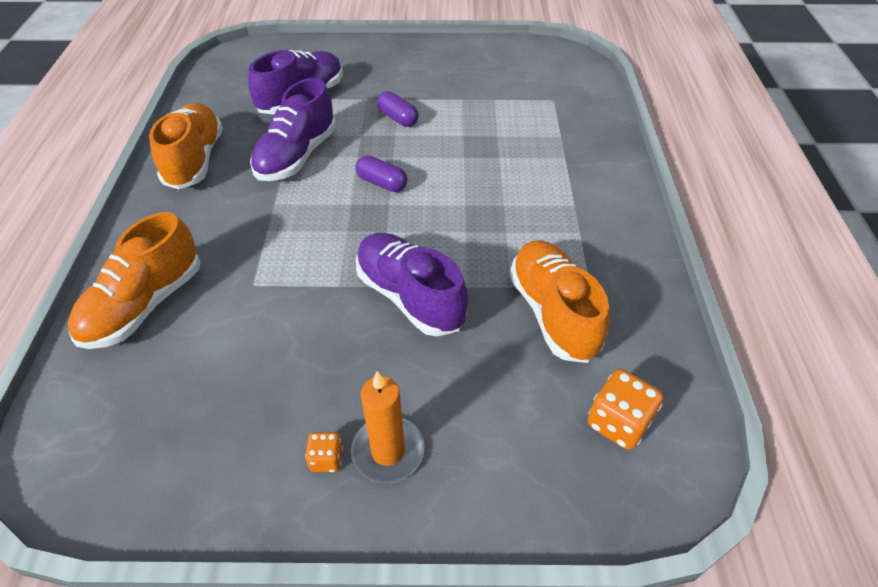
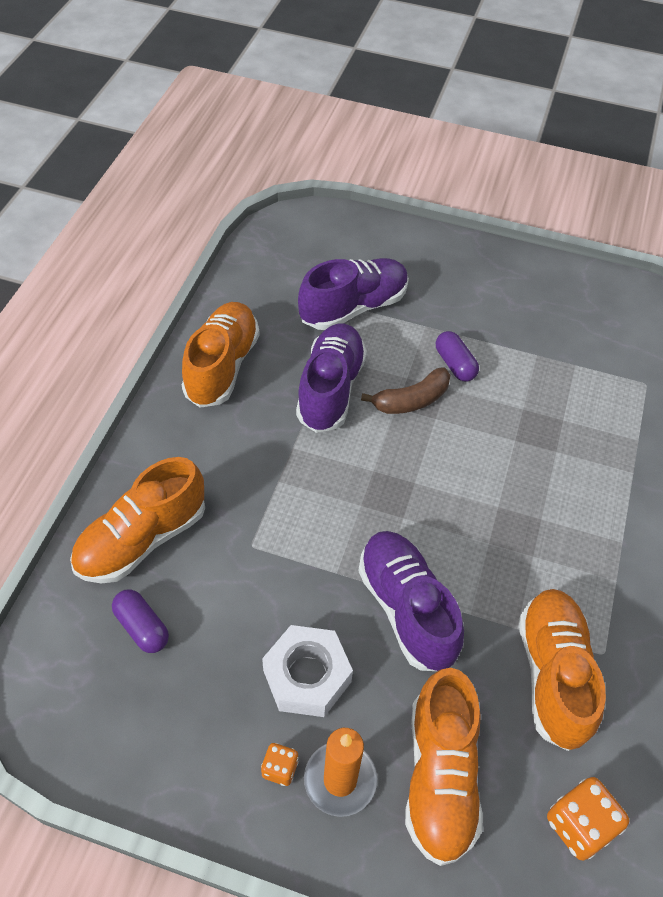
camera: 15 degrees right, 5 degrees up
purple shoe [250,78,336,181] -> purple shoe turned 150 degrees clockwise [296,323,367,433]
purple capsule [355,155,408,192] -> purple capsule moved to [112,589,169,653]
none -> white nut [262,625,353,717]
none -> brown banana [361,367,450,414]
none -> orange shoe [405,668,483,866]

